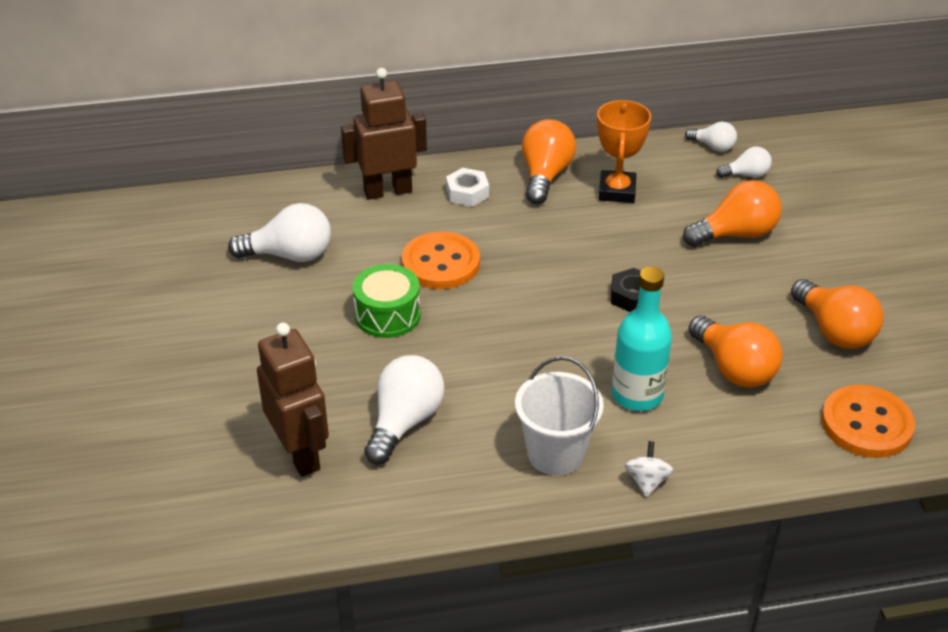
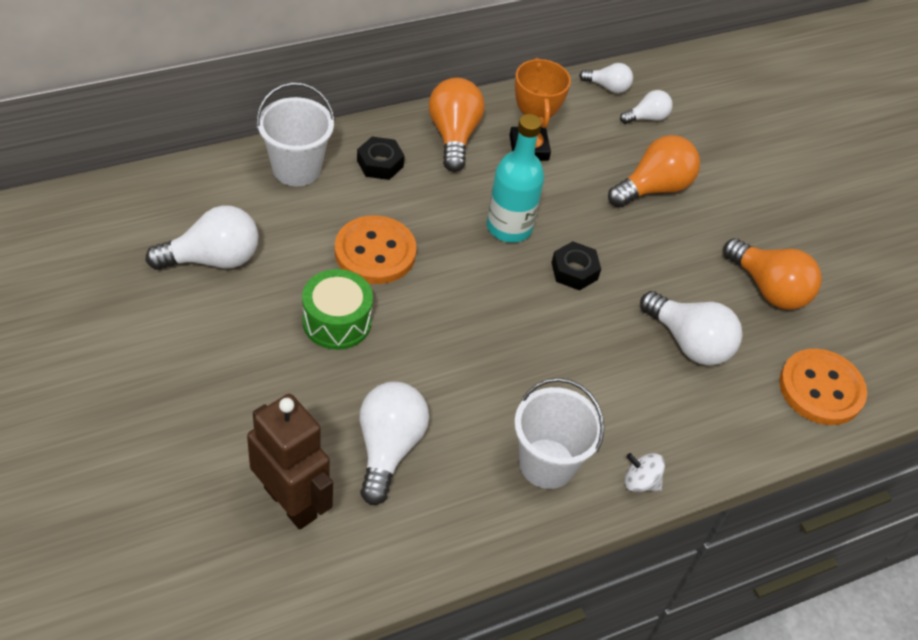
camera: 20 degrees left, 10 degrees up
brown robot [341,68,427,200] -> white bucket [256,82,335,186]
white nut [446,168,489,207] -> black nut [357,137,405,180]
turquoise bottle [612,267,672,411] -> turquoise bottle moved to [487,114,544,243]
white spinning top [625,441,673,497] -> white spinning top turned 60 degrees counterclockwise [624,453,665,492]
orange light bulb [688,316,783,388] -> white light bulb [640,291,742,366]

